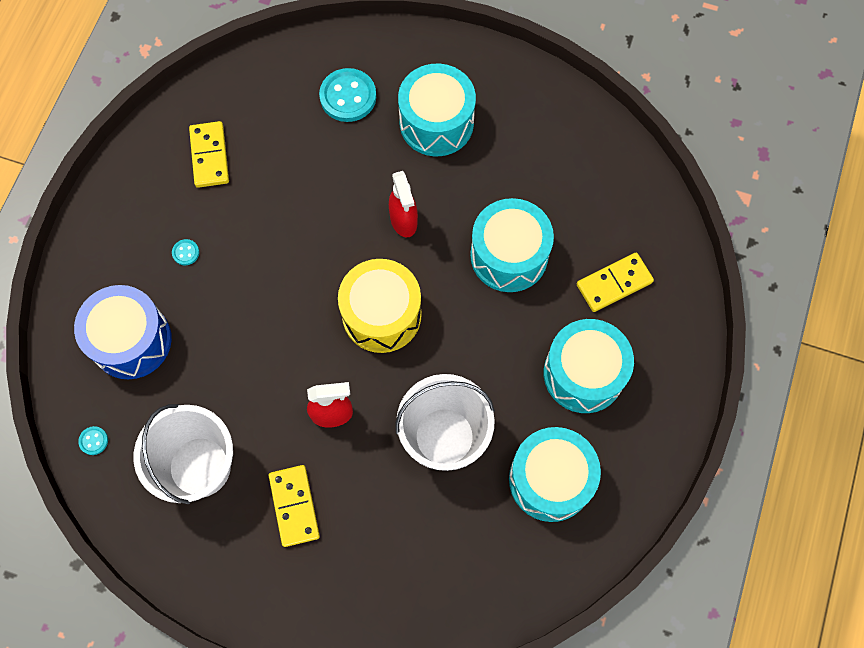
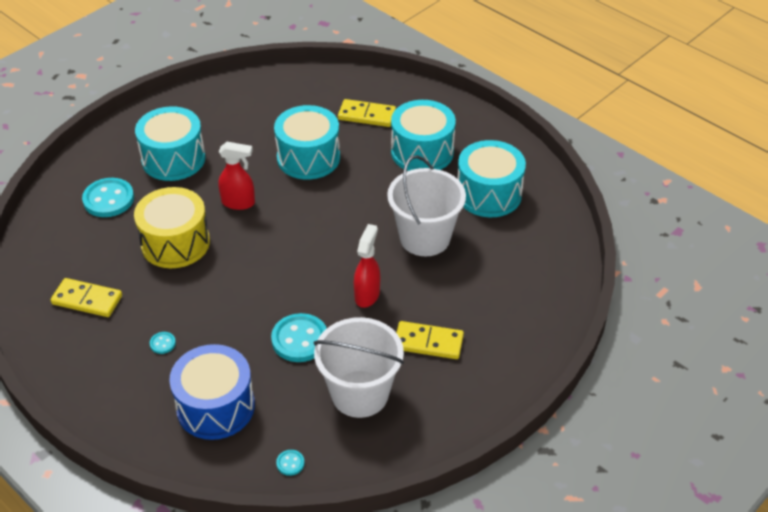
camera: 65 degrees left, 25 degrees down
yellow drum [338,259,422,353] -> yellow drum moved to [134,187,210,268]
yellow domino [577,253,654,312] -> yellow domino turned 75 degrees counterclockwise [338,99,396,127]
none -> turquoise button [271,313,327,362]

